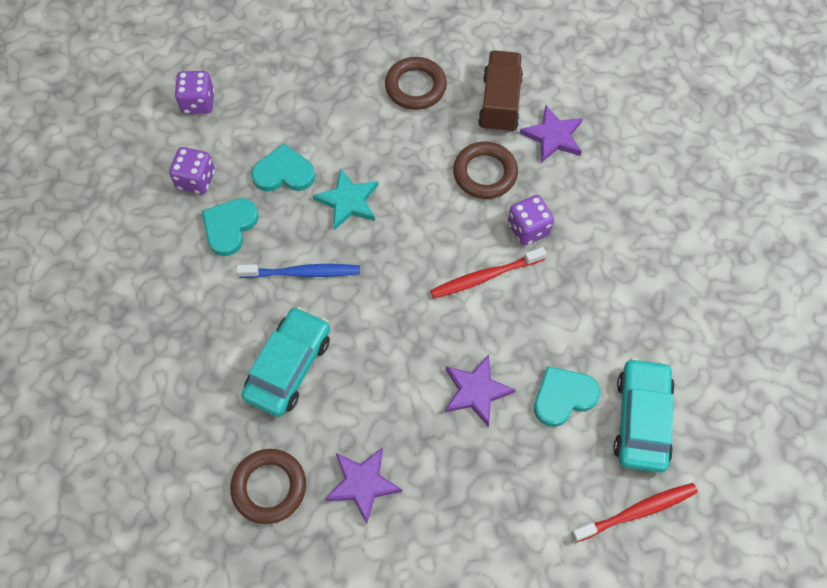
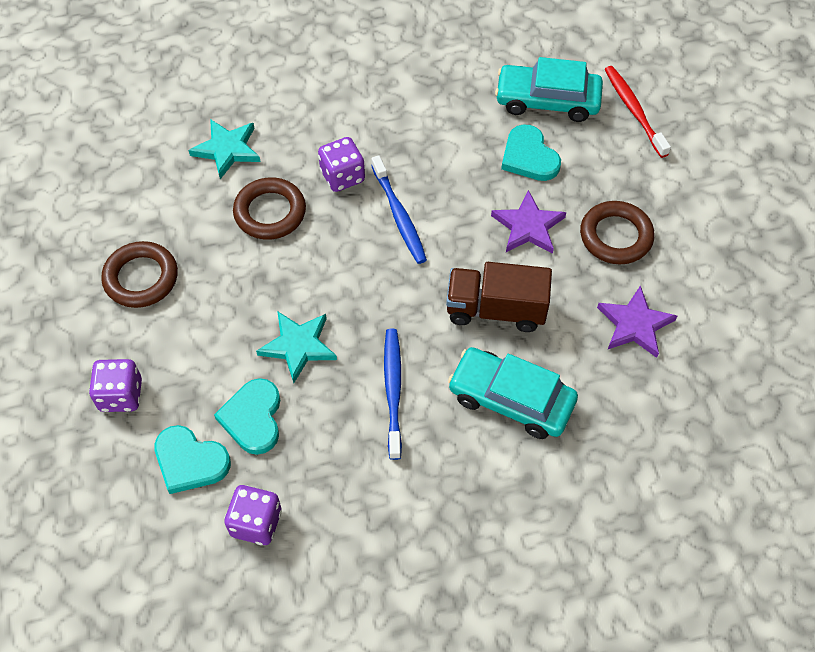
camera: 90 degrees left, 5 degrees down
purple dice [174,71,215,114] -> purple dice moved to [89,359,142,412]
turquoise heart [202,198,259,256] -> turquoise heart moved to [154,425,231,494]
brown ring [230,449,306,524] -> brown ring moved to [580,201,654,264]
red toothbrush [430,247,547,298] -> blue toothbrush [371,155,427,264]
brown truck [478,50,523,133] -> brown truck moved to [446,262,552,332]
purple star [520,105,583,163] -> turquoise star [188,119,260,179]

